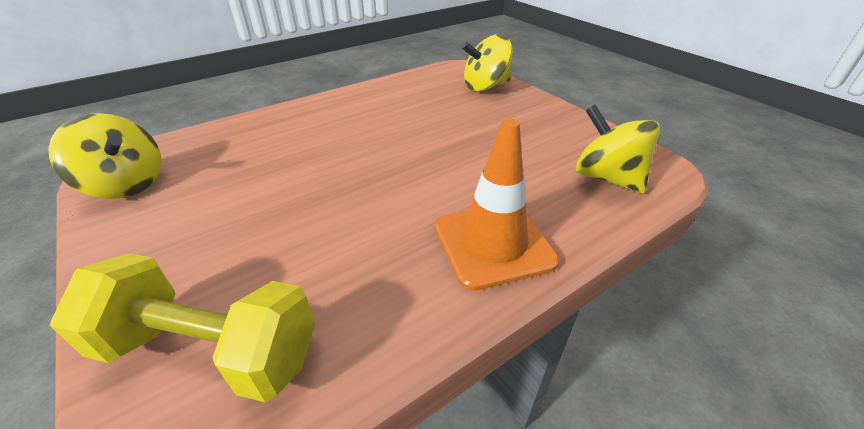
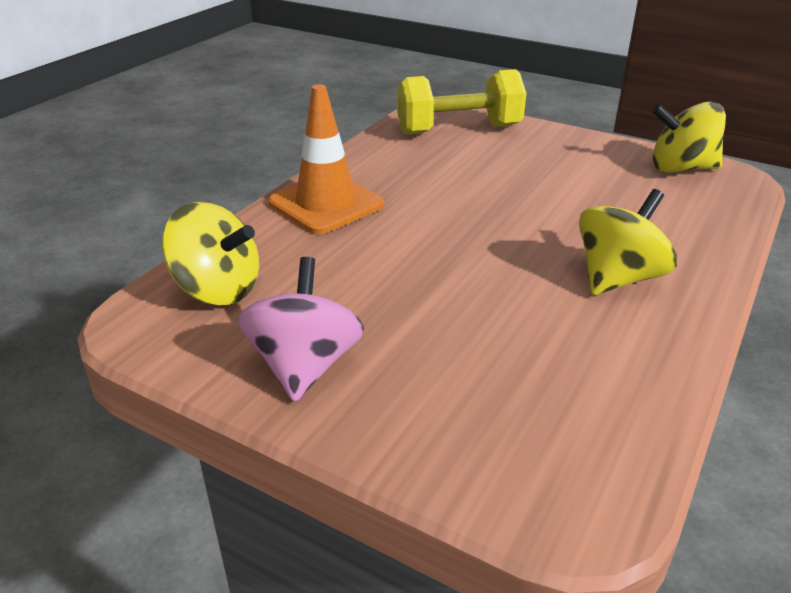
camera: 155 degrees right, 5 degrees down
yellow spinning top [461,34,513,92] -> yellow spinning top moved to [579,189,677,295]
none -> pink spinning top [238,257,364,402]

